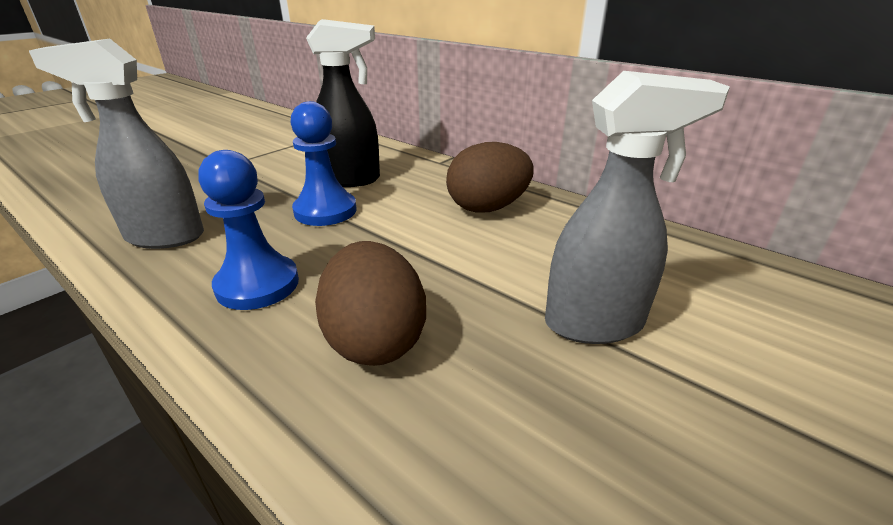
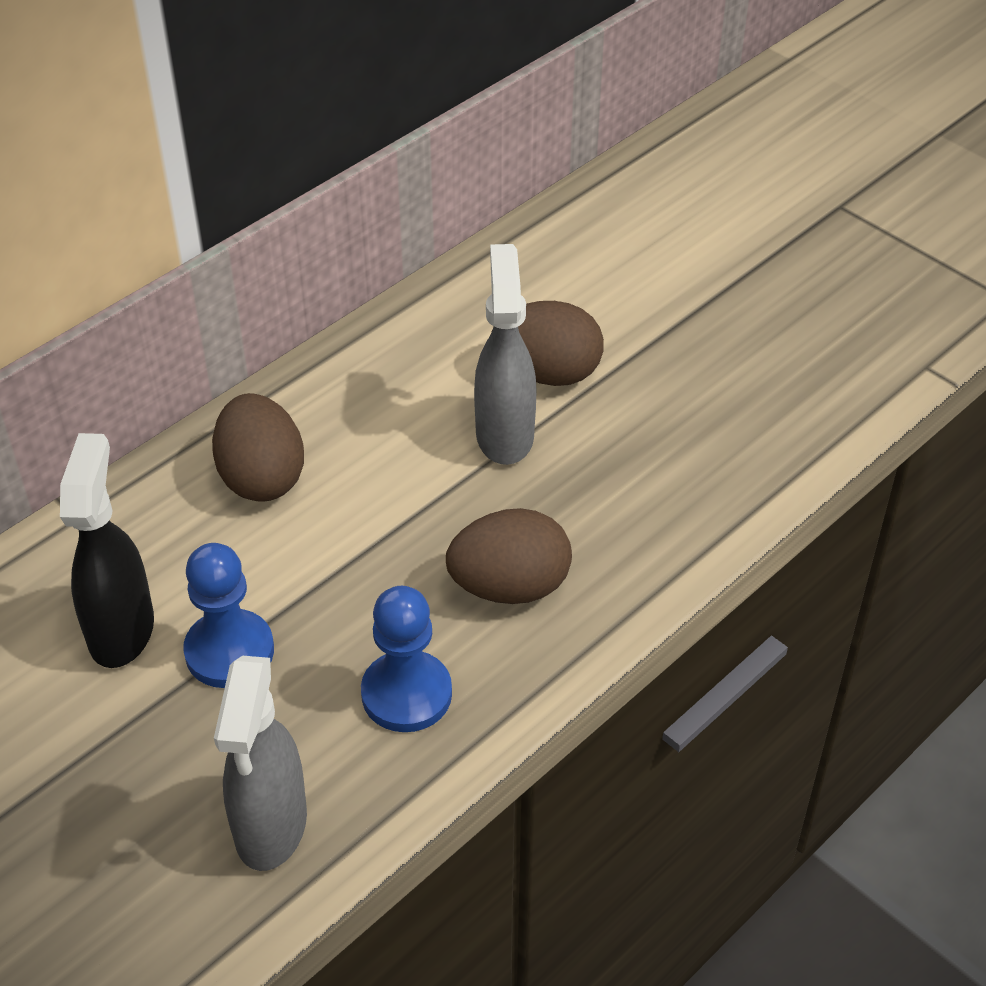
camera: 85 degrees left, 15 degrees up
none -> brown egg [492,301,604,386]

